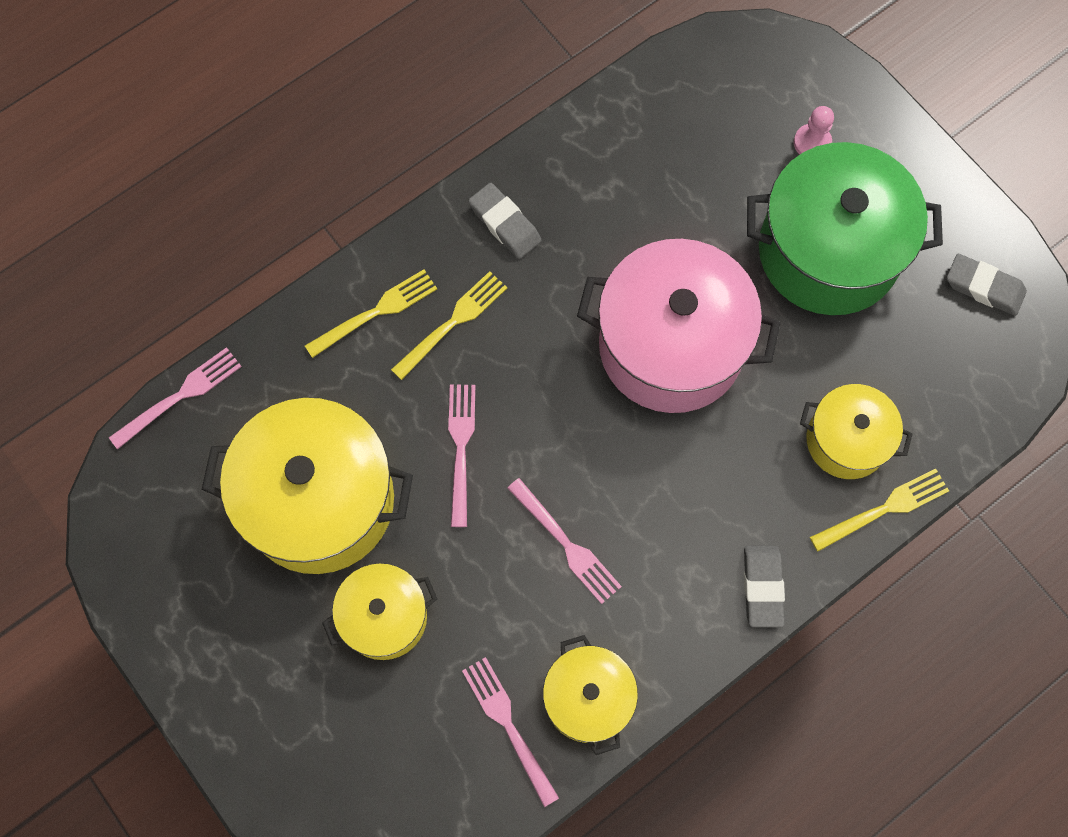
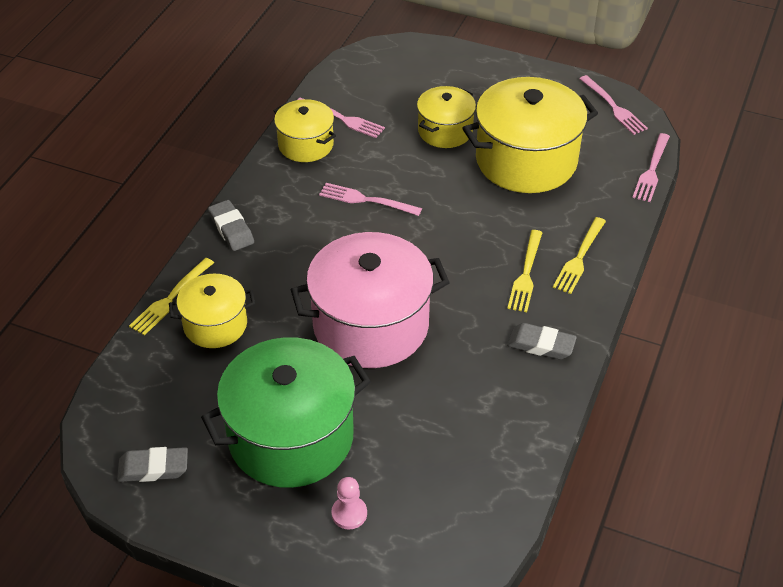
camera: 150 degrees right, 25 degrees down
pink fork [448,385,475,527] -> pink fork moved to [580,75,648,135]

